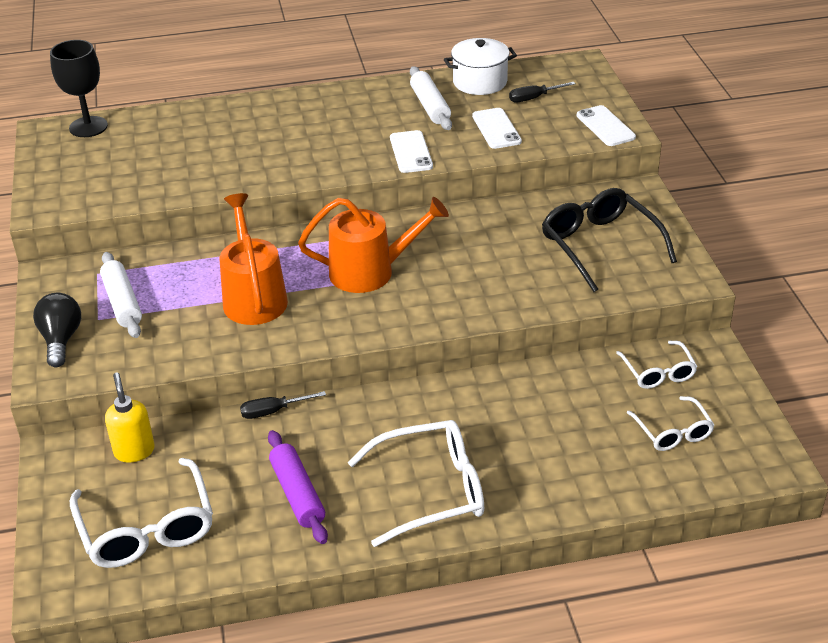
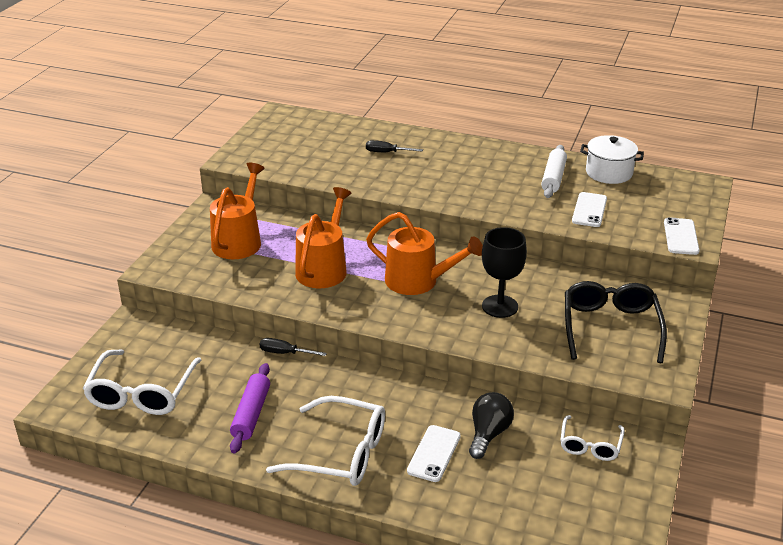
camera: 30 degrees right, 5 degrees down
black light bulb [33,293,81,367] -> black light bulb moved to [469,392,514,459]
black goblet [50,40,108,137] -> black goblet moved to [482,227,527,318]
white rolling pin [100,252,142,338] -> orange watering can [210,163,265,259]
yellow soap dispenser [105,372,155,463] -> none
white phone [390,130,433,173] -> white phone moved to [407,425,461,482]
black screwdriver [509,82,576,102] -> black screwdriver moved to [366,140,423,152]
white glasses [627,396,715,451] -> none

